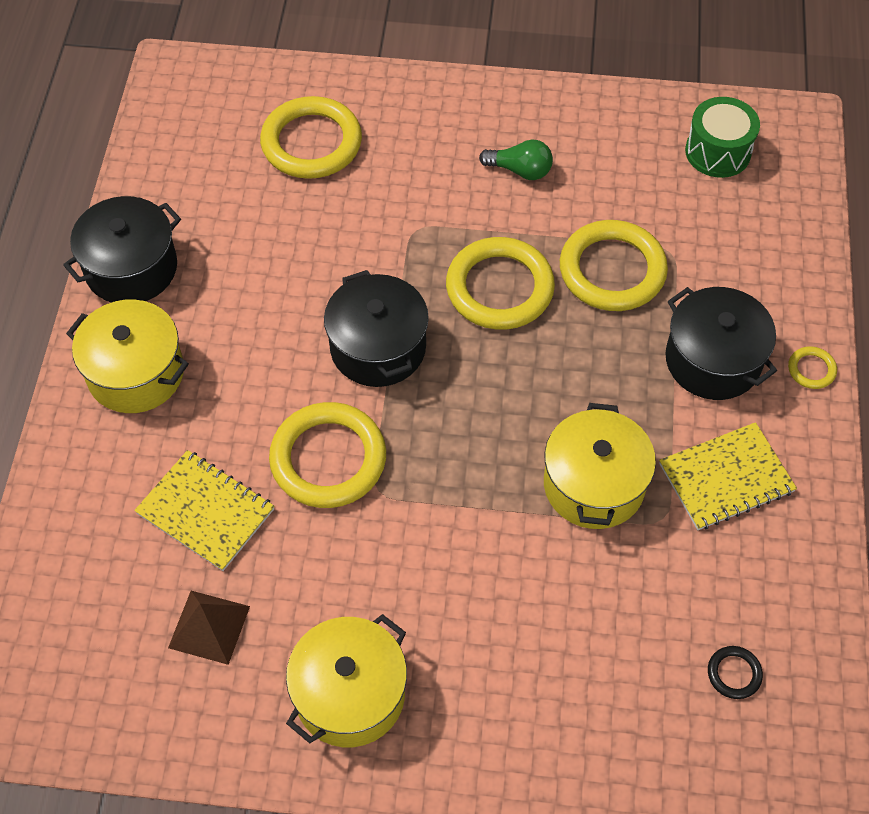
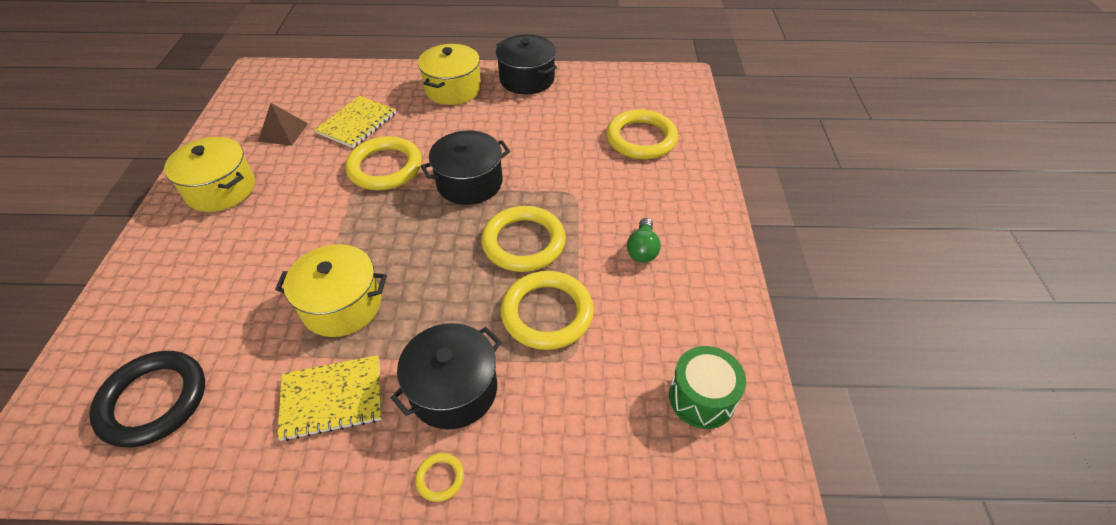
camera: 85 degrees right, 10 degrees down
yellow notebook [659,422,797,530] -> yellow notebook turned 75 degrees counterclockwise [277,355,382,441]
black ring [708,646,763,699] -> black ring [89,351,205,448], size x2.32

